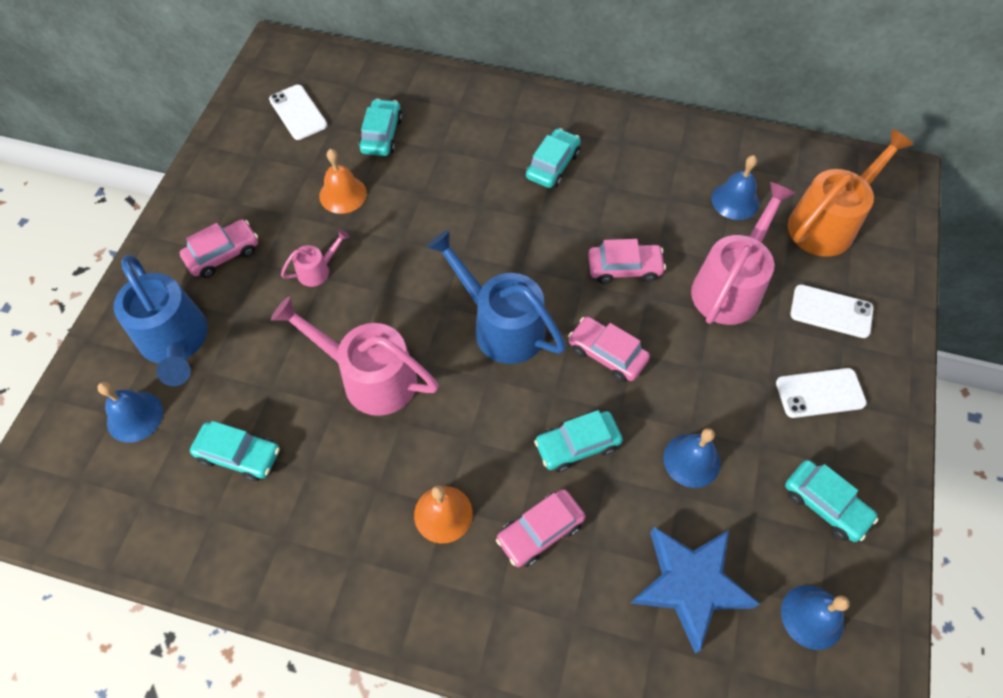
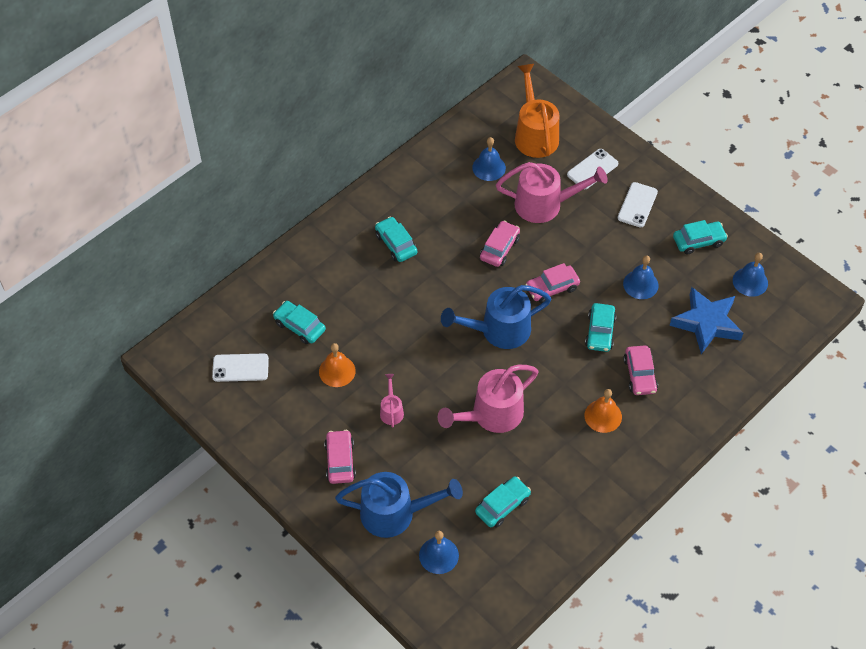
camera: 60 degrees left, 5 degrees down
pink watering can [691,182,795,325] -> pink watering can turned 120 degrees clockwise [496,162,608,223]

